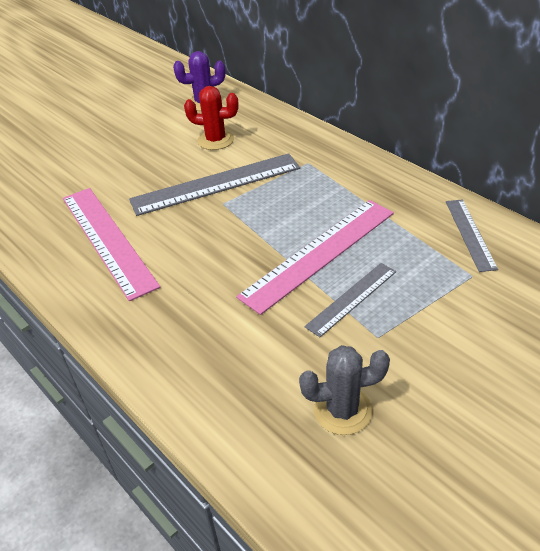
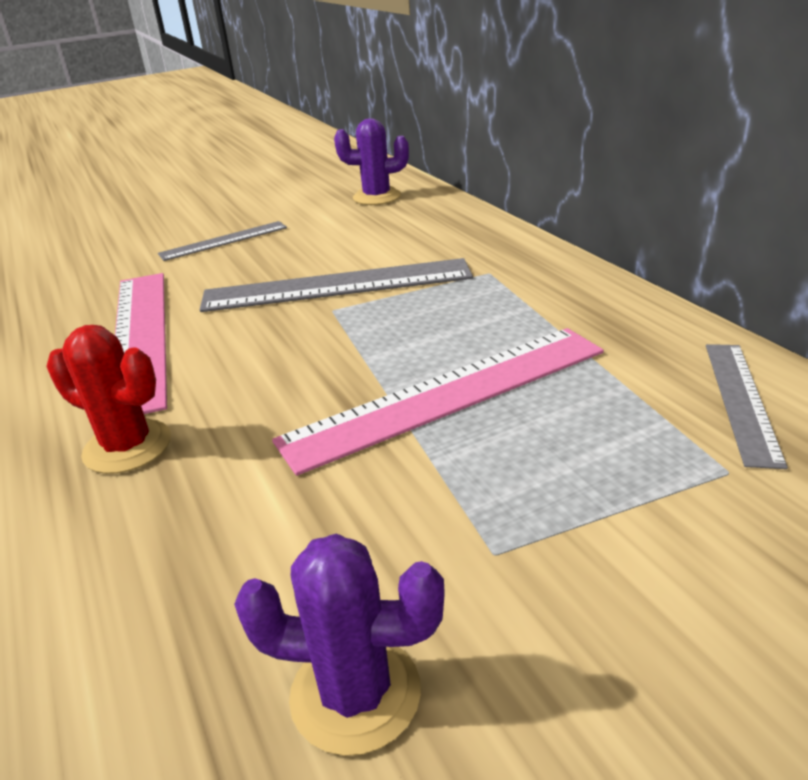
camera: 15 degrees right, 10 degrees down
red cactus [184,86,239,150] -> red cactus moved to [46,325,171,474]
grey cactus [299,345,390,435] -> purple cactus [234,534,445,756]
grey ruler [305,263,396,337] -> grey ruler moved to [158,221,287,261]

